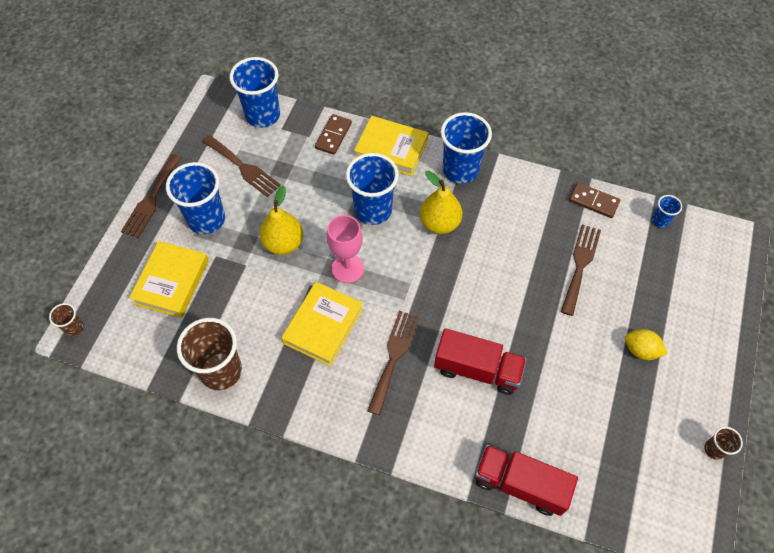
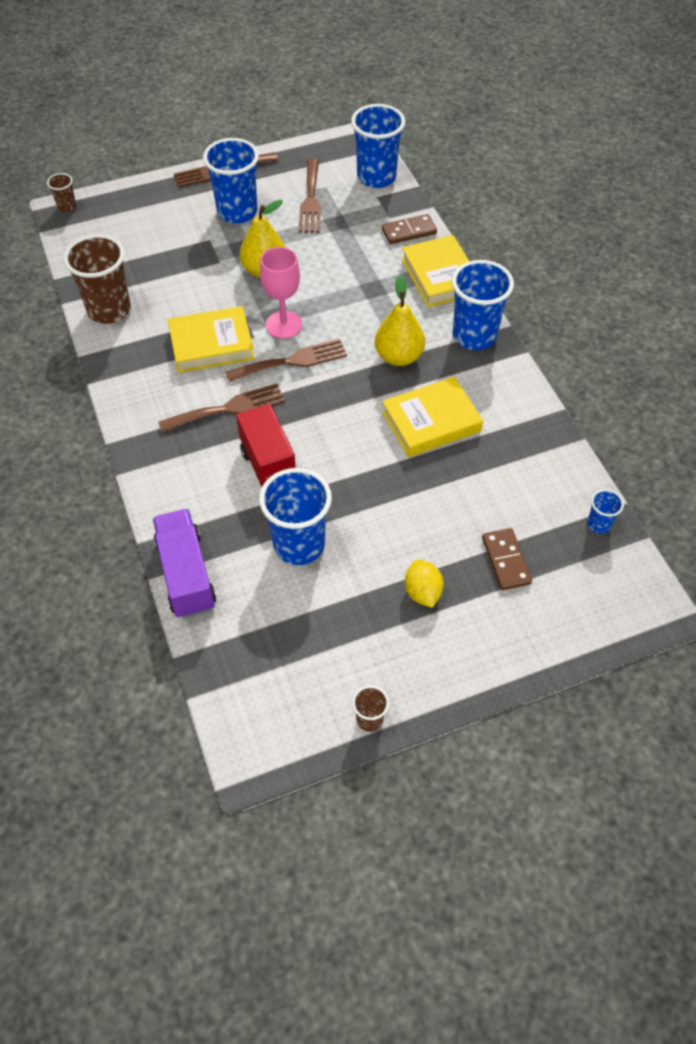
camera: 50 degrees right, 5 degrees down
yellow book [129,241,209,318] -> yellow book moved to [382,377,483,457]
blue cup [346,153,399,225] -> blue cup moved to [259,468,332,565]
red truck [475,445,578,516] -> purple truck [153,509,216,618]
brown fork [561,224,601,316] -> brown fork moved to [226,339,347,382]
brown domino [569,182,620,218] -> brown domino moved to [482,528,532,590]

